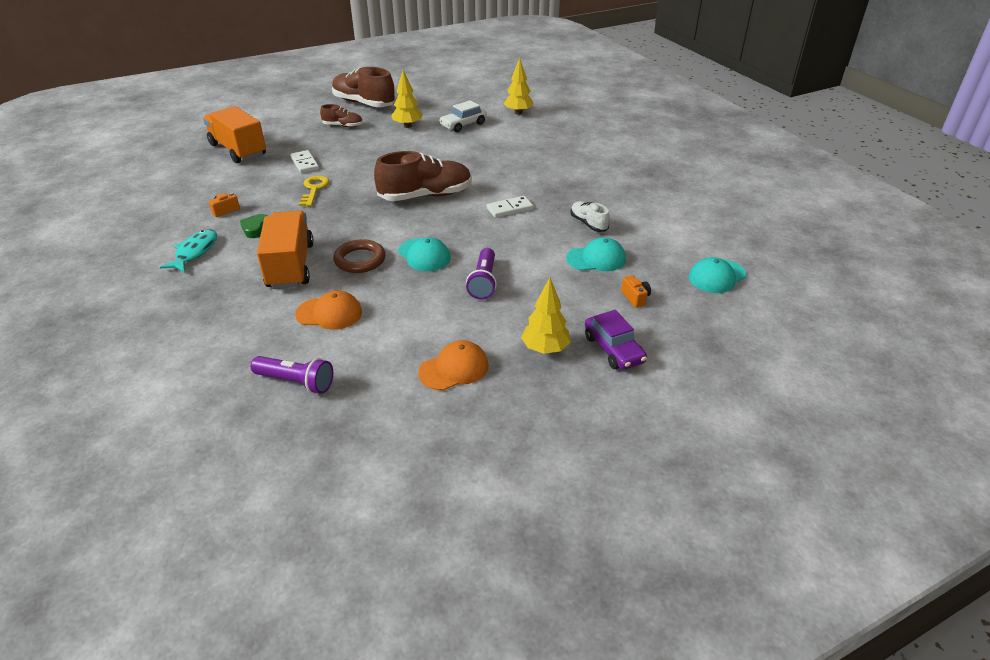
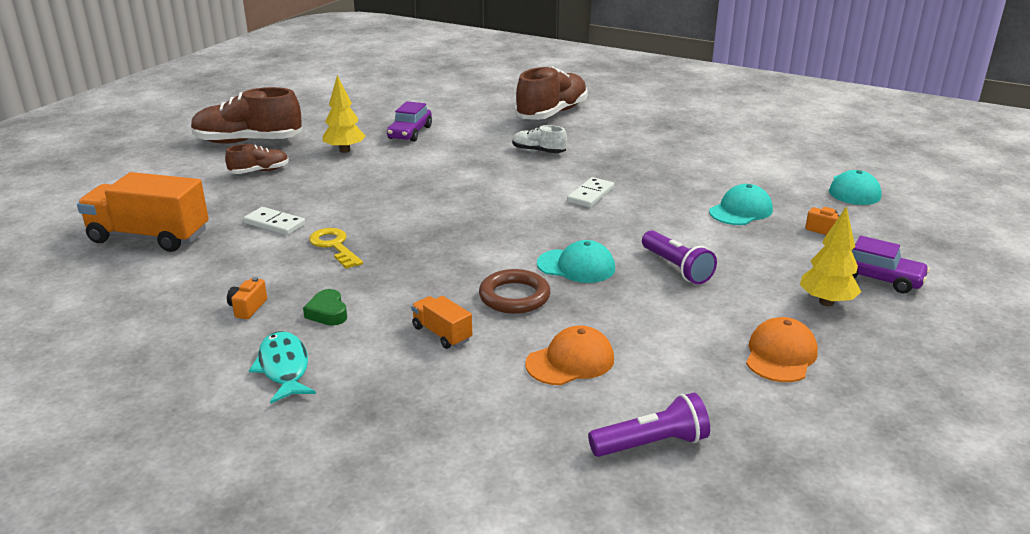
camera: 35 degrees left, 10 degrees down
orange truck [257,211,314,289] -> orange truck [411,296,472,349], size x0.49
brown shoe [374,151,472,201] -> brown shoe moved to [515,66,588,120]
white car [439,100,487,132] -> purple car [387,101,432,142]
yellow tree [503,58,533,115] -> none
white shoe [571,201,610,232] -> white shoe moved to [512,125,567,153]

